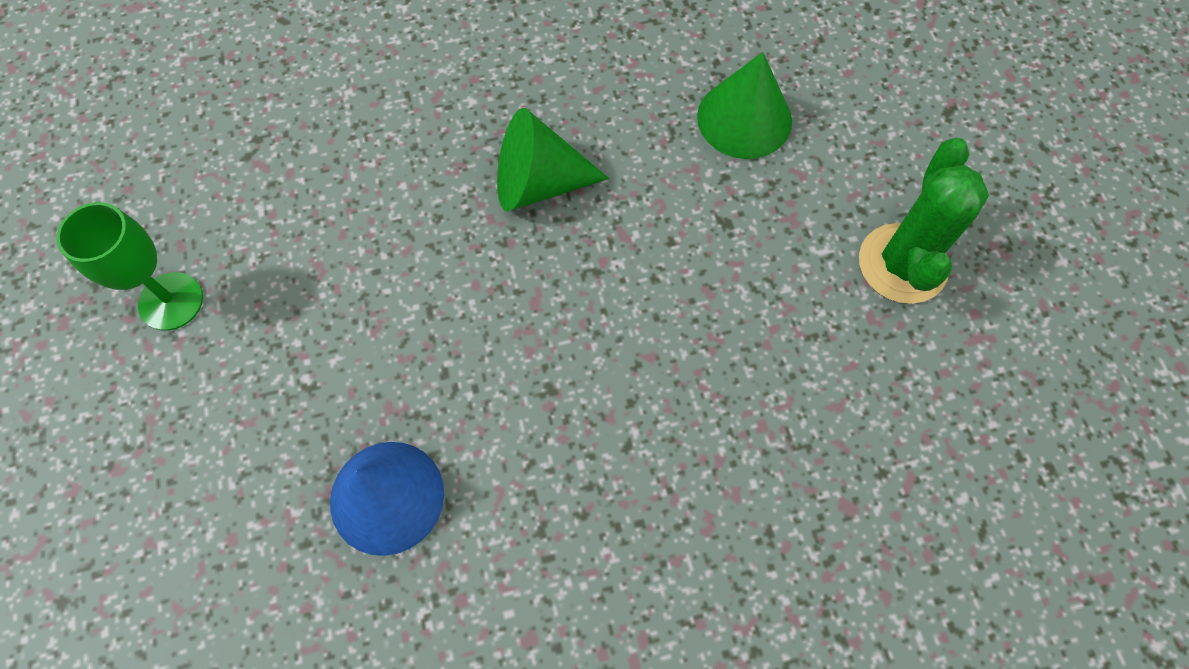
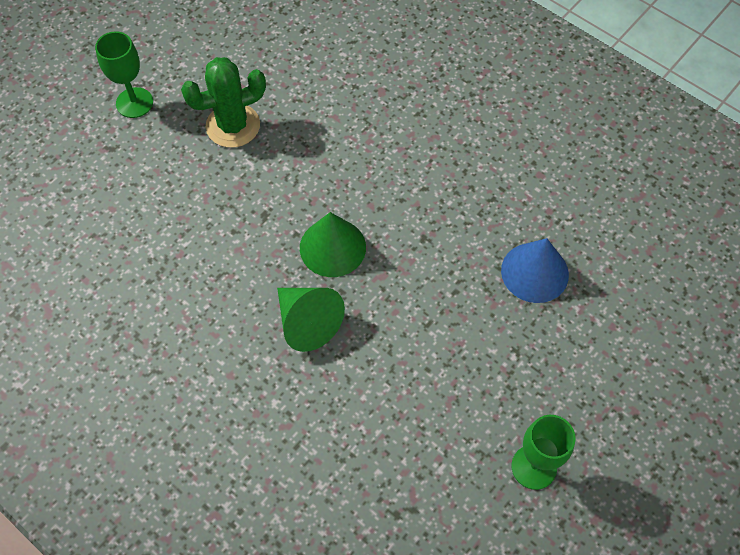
camera: 125 degrees left, 5 degrees down
green cone [697,52,792,159] -> green cone moved to [300,212,366,277]
none -> green goblet [95,31,153,118]

